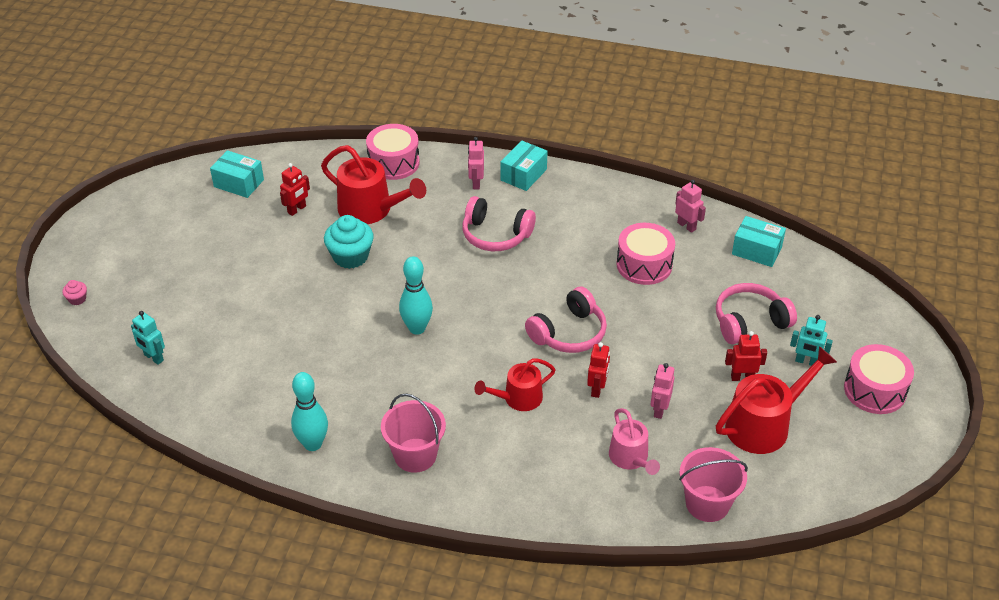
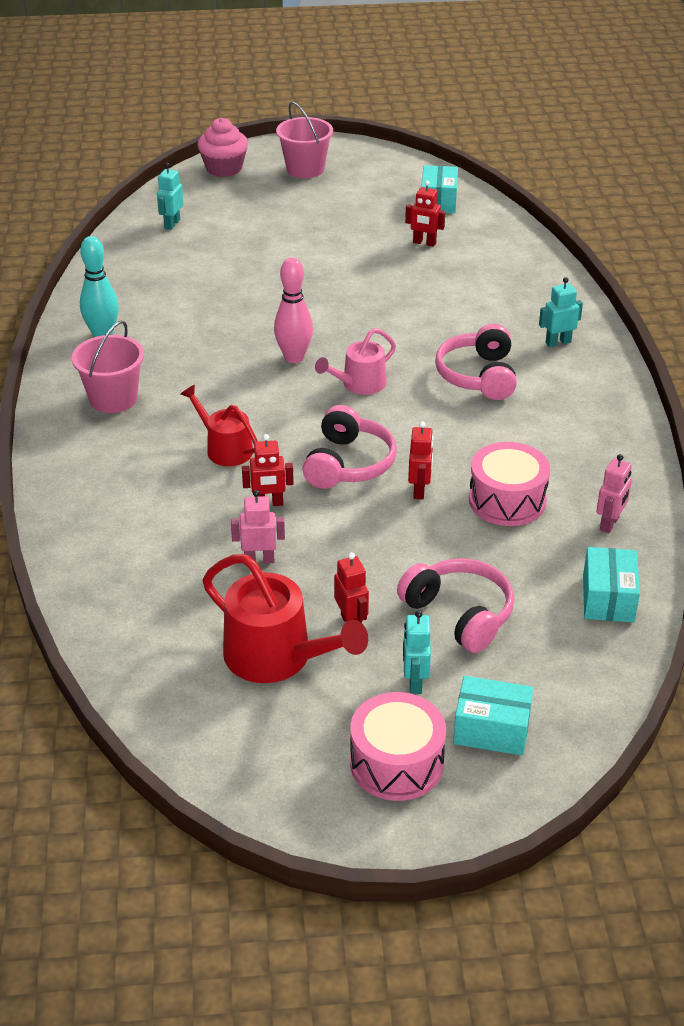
camera: 70 degrees right, 5 degrees down
pink cupcake [62,280,87,305] -> pink cupcake [197,118,248,177], size x2.14
red watering can [321,145,426,224] -> none
turquoise cupcake [324,215,374,269] -> none
pink drum [366,124,420,180] -> none
turquoise bowling pin [399,256,433,335] -> pink bowling pin [274,258,313,363]
pink robot [468,137,484,189] -> turquoise robot [539,277,583,347]
turquoise box [500,140,548,191] -> turquoise box moved to [453,676,533,756]
pink headphones [525,287,607,353] -> pink headphones turned 105 degrees counterclockwise [303,405,397,489]
pink watering can [609,408,660,475] -> pink watering can moved to [315,328,396,395]
pink bucket [679,447,748,522] -> pink bucket moved to [276,102,333,178]
none -> red robot [408,421,434,499]

